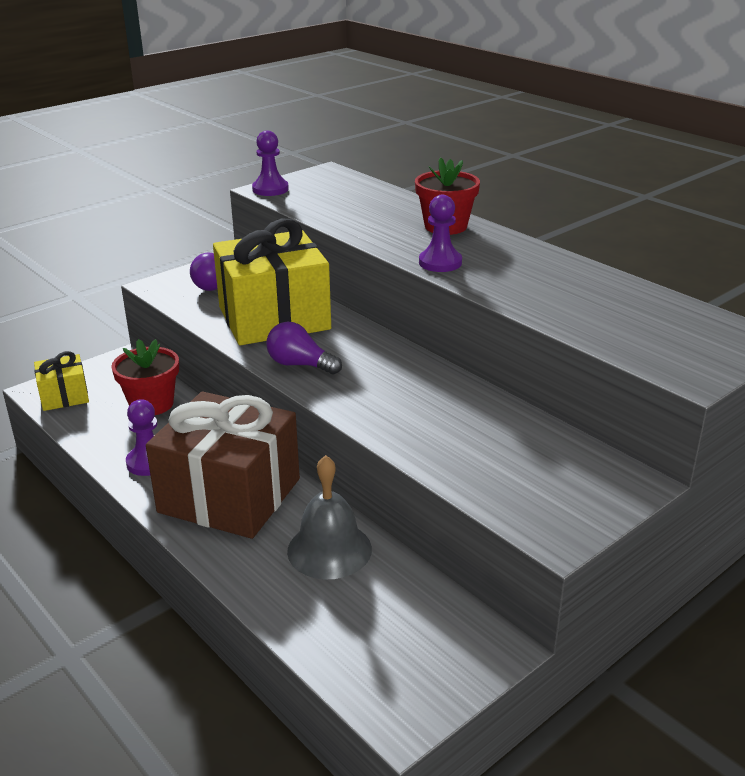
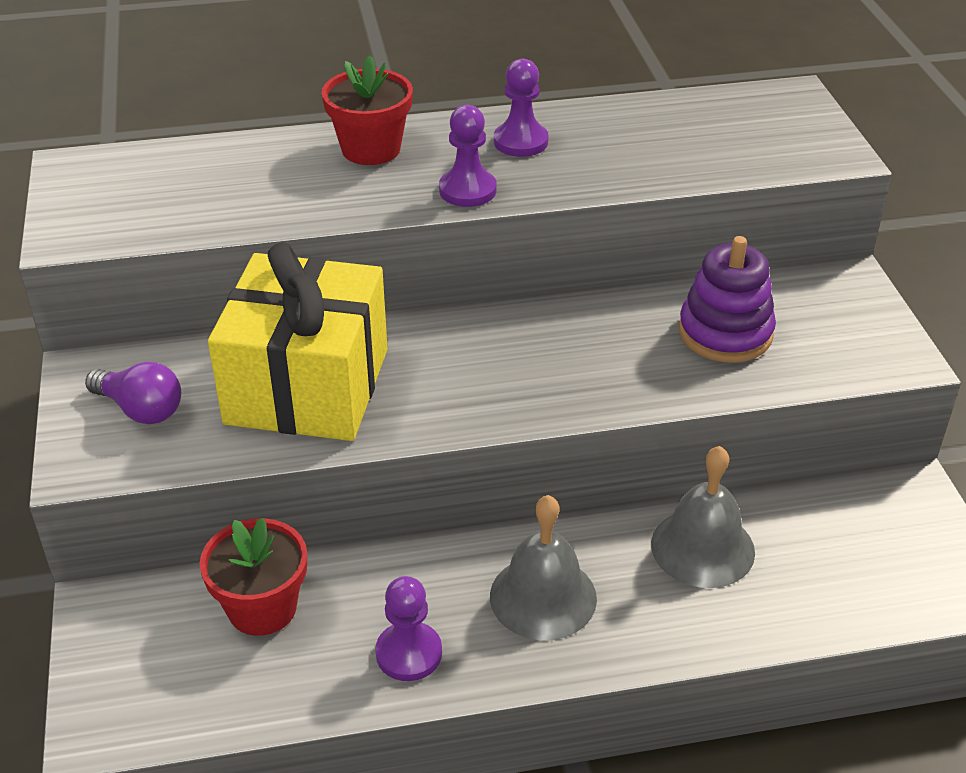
camera: 60 degrees left, 10 degrees up
yellow gift [34,351,89,411] -> none
brown gift [146,392,300,539] -> grey bell [490,495,597,640]
purple pawn [252,130,289,196] -> purple pawn moved to [494,59,548,157]
purple light bulb [266,322,342,374] -> none
none -> purple stacking toy [679,236,776,363]

